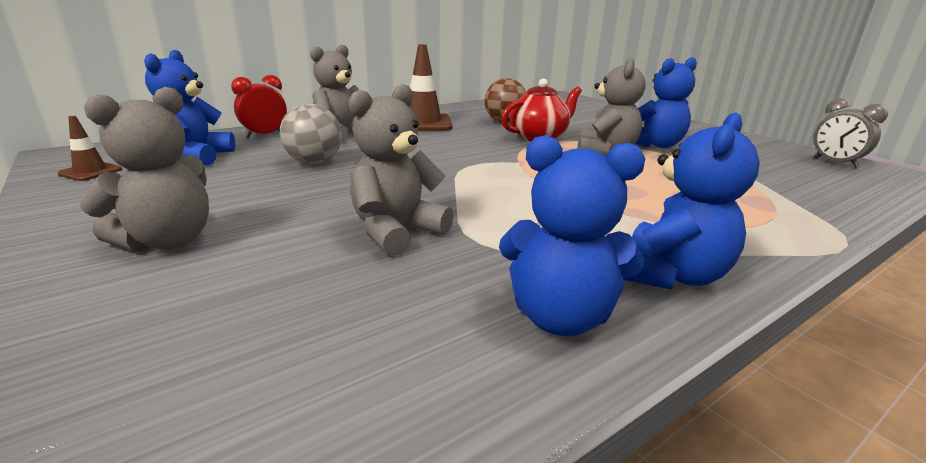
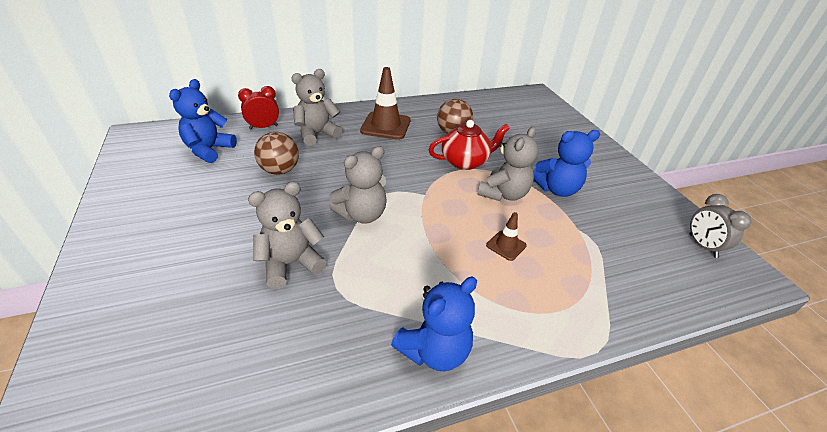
camera: 15 degrees right, 15 degrees up
brown traffic cone [58,116,122,181] -> brown traffic cone moved to [486,212,527,261]
grey teddy bear [79,87,209,252] -> grey teddy bear moved to [329,146,387,224]
grey ball [280,103,342,164] -> brown ball [254,132,299,175]
blue teddy bear [499,135,645,336] -> none

